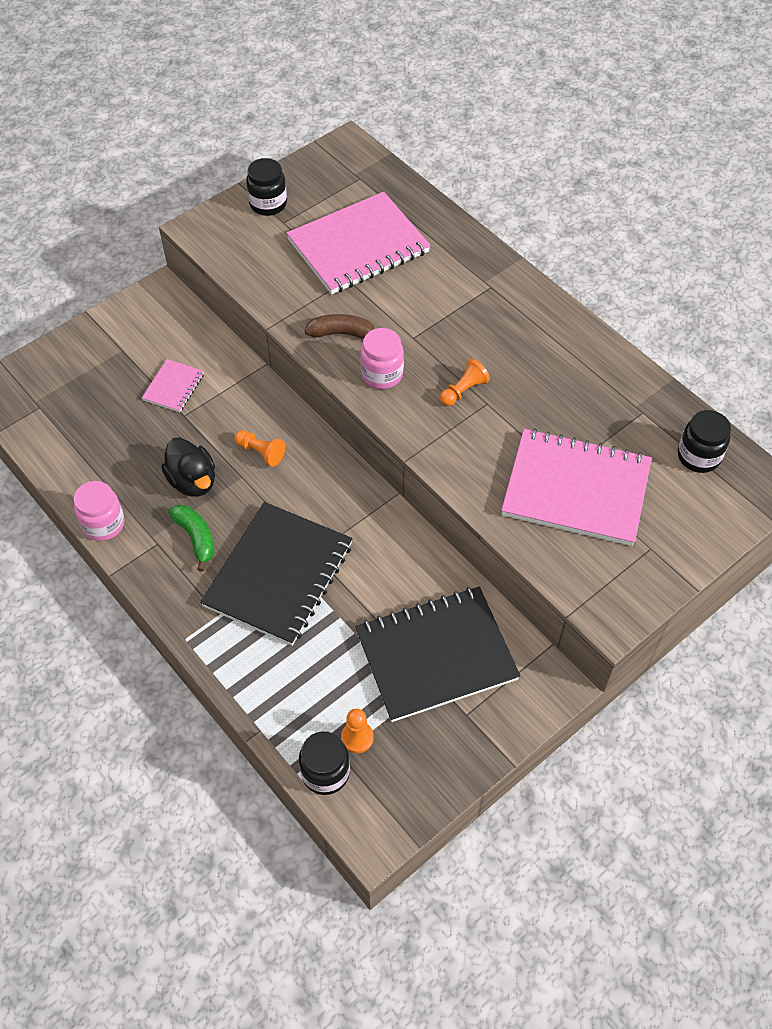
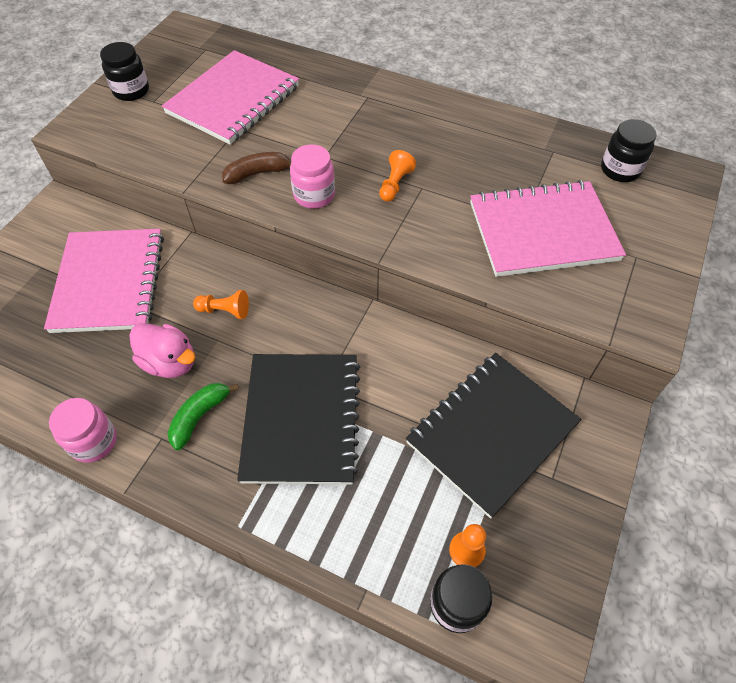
camera: 25 degrees left, 0 degrees up
pink notebook [142,359,204,412] -> pink notebook [44,229,164,333], size x2.17
black duck [161,437,215,497] -> pink duck [129,323,196,378]
green banana [168,505,215,572] -> green banana turned 90 degrees counterclockwise [168,383,239,450]

